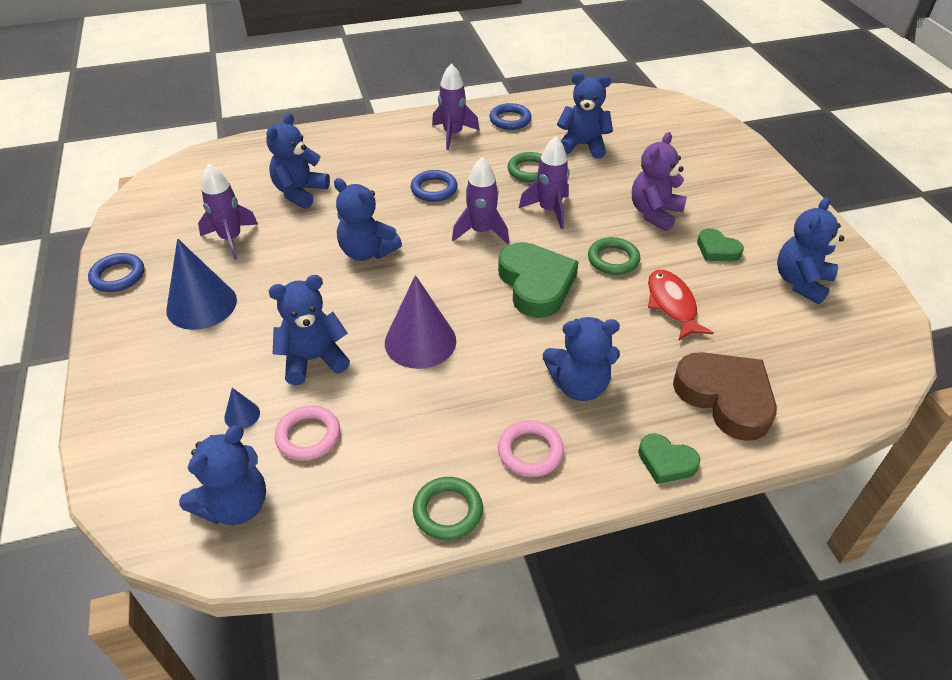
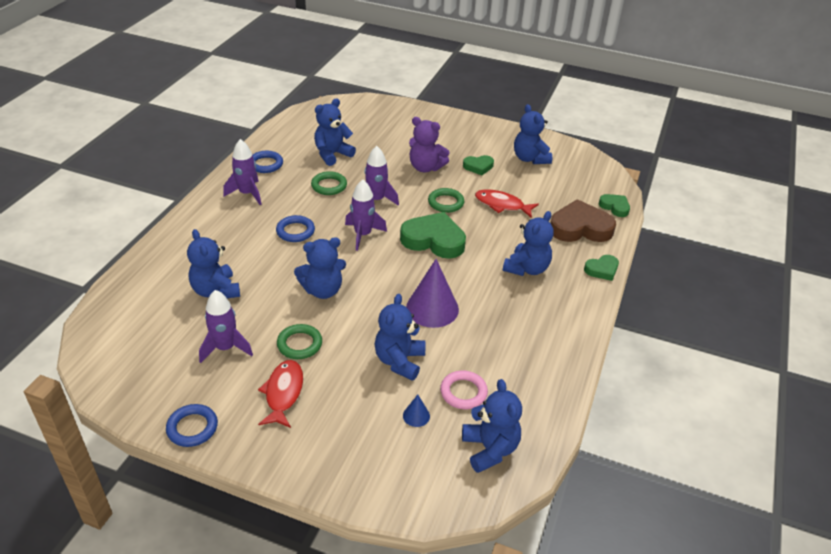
camera: 55 degrees left, 5 degrees down
blue cone [166,239,237,330] -> red fish [258,360,303,428]
green ring [413,477,483,540] -> green ring moved to [277,324,322,359]
pink ring [498,420,564,477] -> none
purple teddy bear [632,132,687,232] -> purple teddy bear turned 45 degrees counterclockwise [409,117,449,172]
none -> green heart [599,194,630,217]

